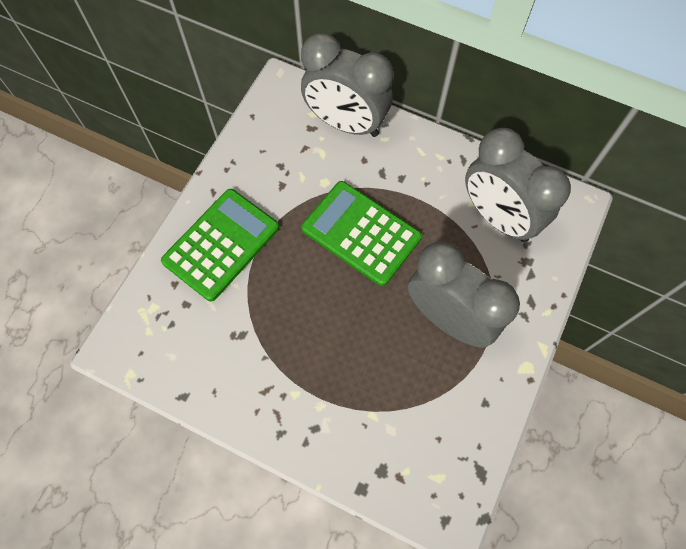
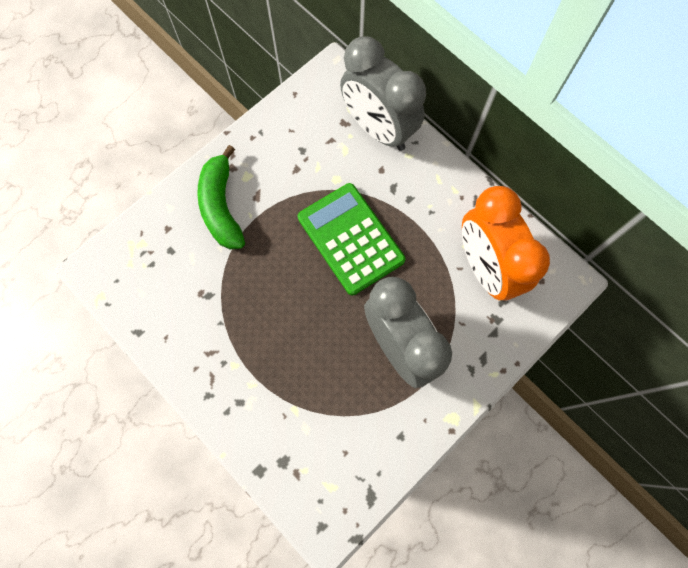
camera: 20 degrees right, 5 degrees up
green calculator [161,189,279,302] -> green banana [197,145,245,249]
grey clock [465,128,571,242] -> orange clock [462,186,550,301]

